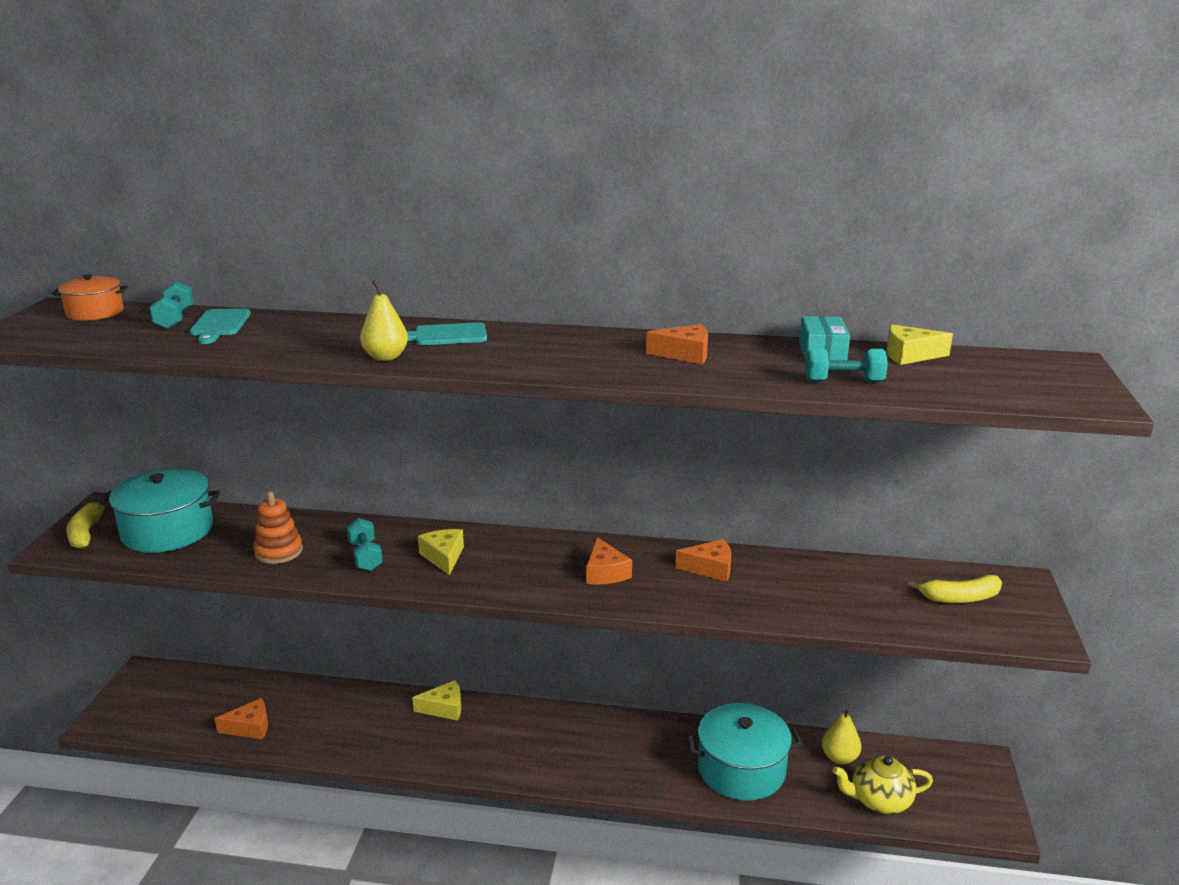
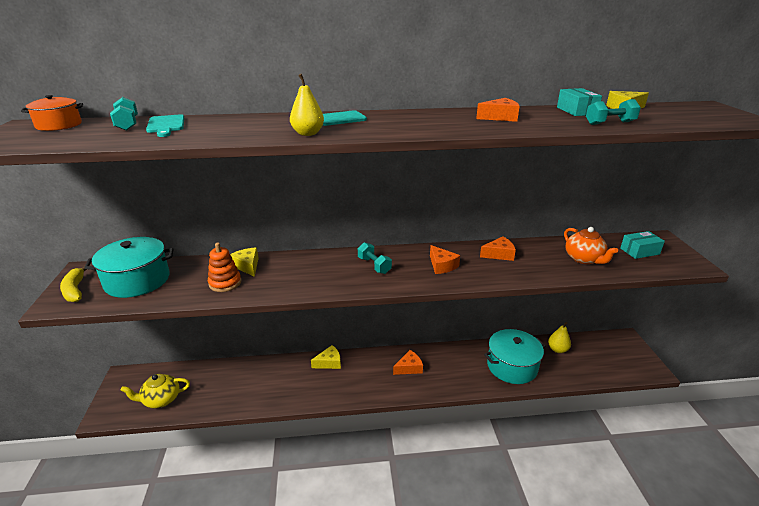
camera: 15 degrees left, 5 degrees up
orange cheese [214,698,268,740] -> orange cheese moved to [393,350,423,375]
turquoise dumbbell [347,518,383,571] -> turquoise dumbbell moved to [358,242,392,274]
yellow cheese [418,529,464,576] -> yellow cheese moved to [230,247,259,277]
yellow teapot [832,756,933,814] -> yellow teapot moved to [120,374,190,409]
yellow banana [908,574,1002,603] -> turquoise box [620,231,665,259]
none -> orange teapot [564,227,618,264]

